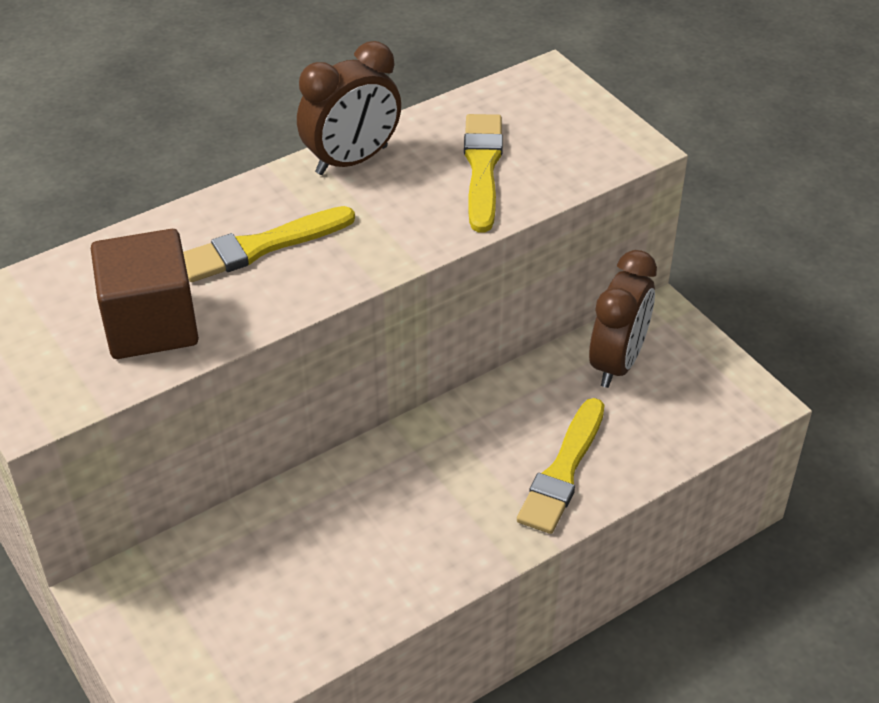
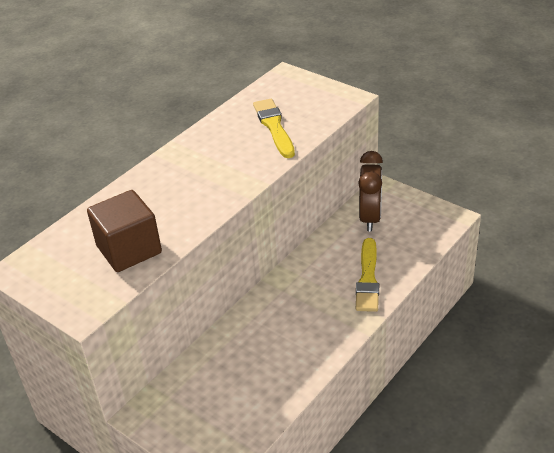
camera: 15 degrees left, 5 degrees down
yellow brush [183,206,355,282] -> none
brown clock [297,41,401,175] -> none

